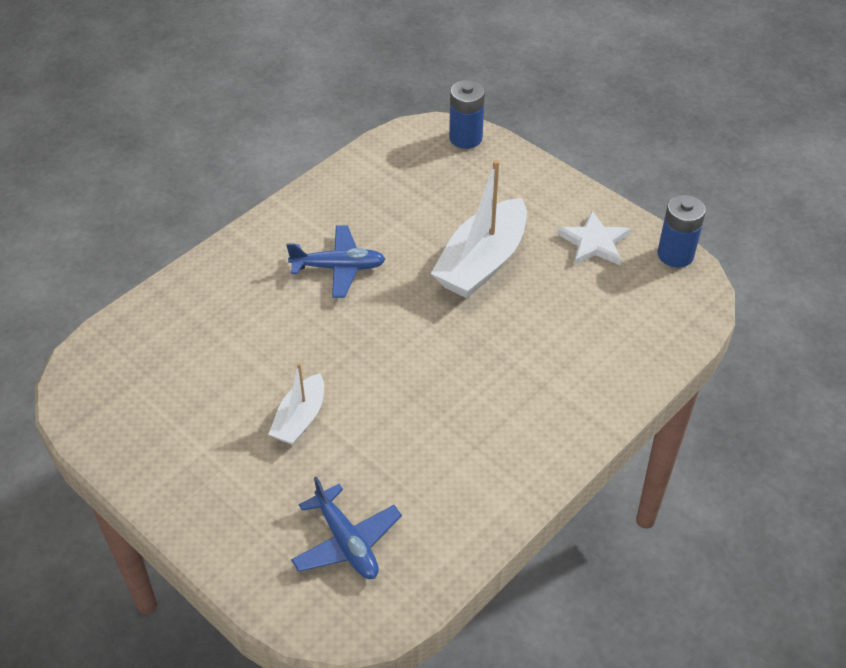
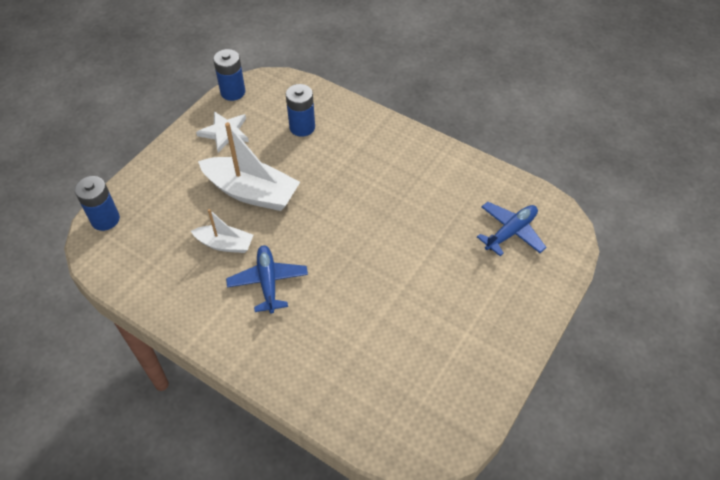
camera: 100 degrees left, 5 degrees up
white boat [268,362,324,445] -> white boat moved to [191,209,253,253]
none -> blue battery [286,84,315,137]

